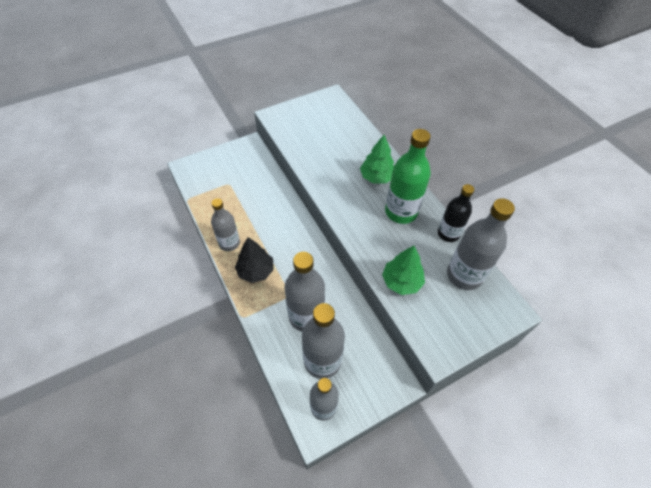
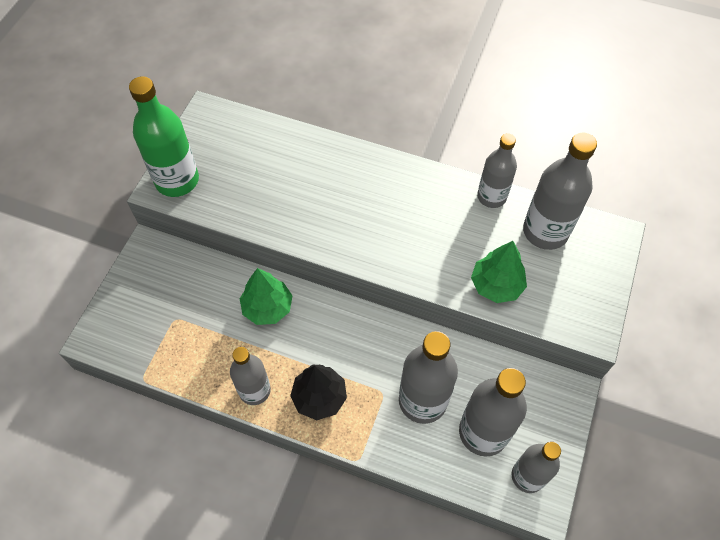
camera: 40 degrees left, 5 degrees up
green tree [360,135,394,184] -> green tree moved to [240,268,293,325]
green bottle [385,129,431,224] -> green bottle moved to [129,76,199,197]
black bottle [438,184,474,242] -> grey bottle [477,133,517,208]

